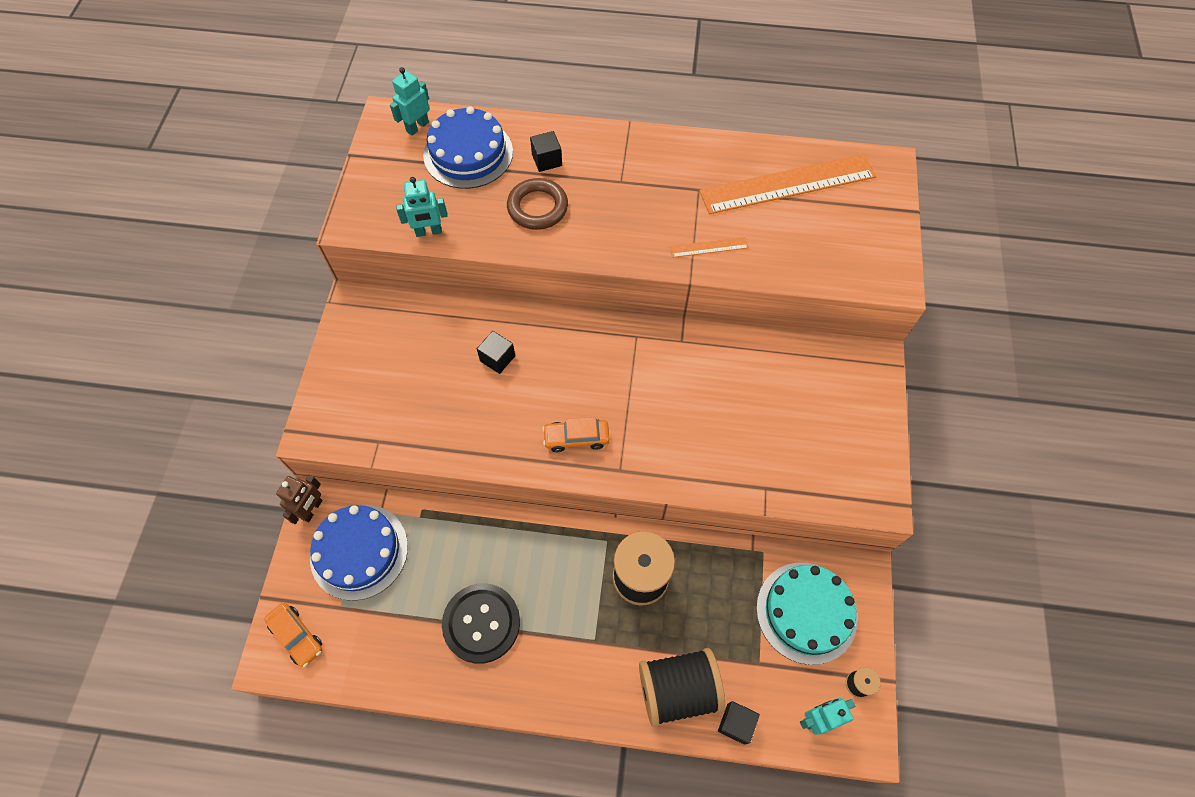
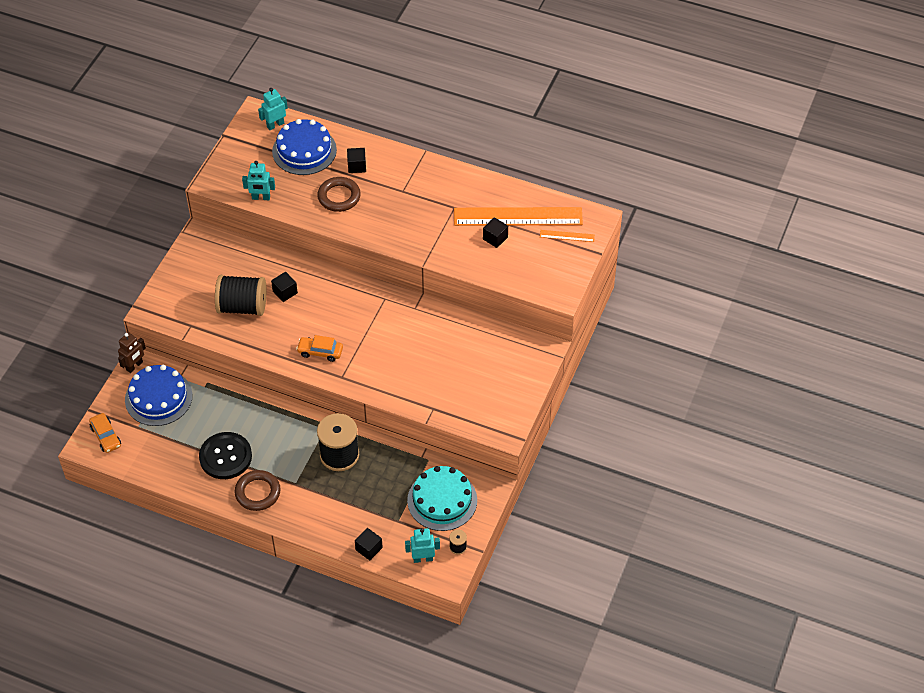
camera: 15 degrees right, 10 degrees down
black spool [639,648,725,727] -> black spool moved to [215,275,266,316]
orange ruler [670,237,749,258] -> orange ruler moved to [540,230,595,242]
none -> brown ring [235,470,281,511]
none -> black cube [483,217,508,248]

